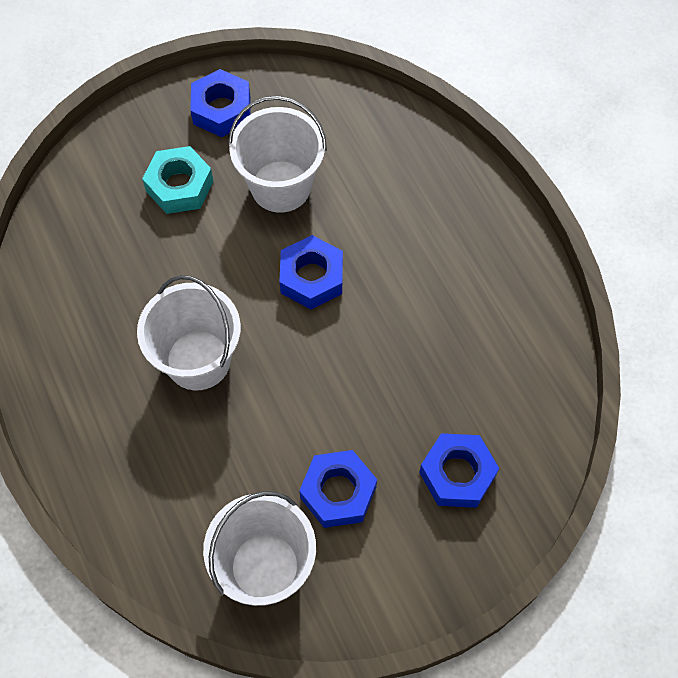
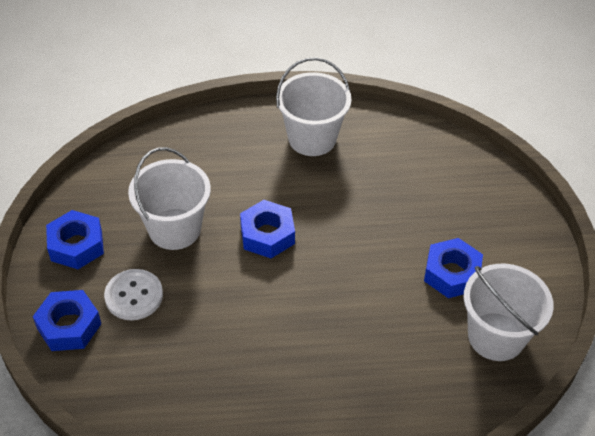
camera: 70 degrees left, 15 degrees down
white bucket [137,275,241,390] -> white bucket moved to [276,57,352,156]
turquoise nut [142,146,213,214] -> white button [104,269,163,320]
blue nut [419,433,499,508] -> blue nut moved to [33,290,101,351]

